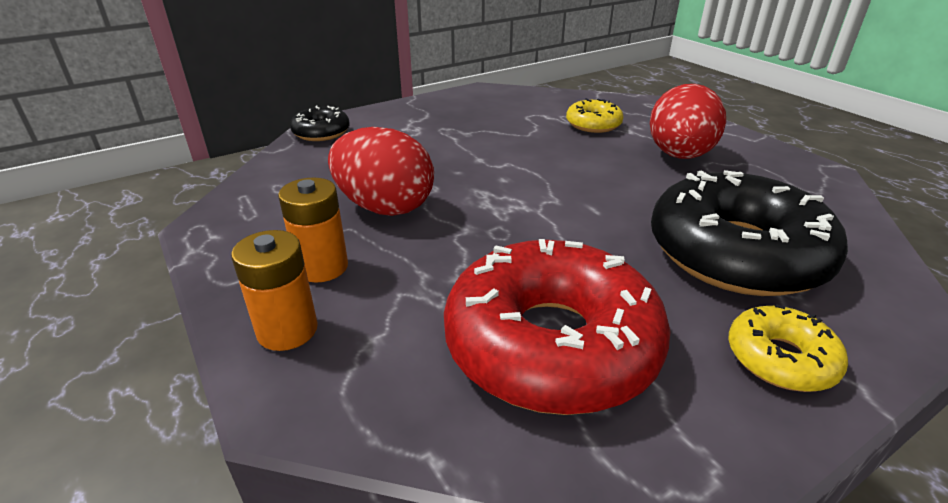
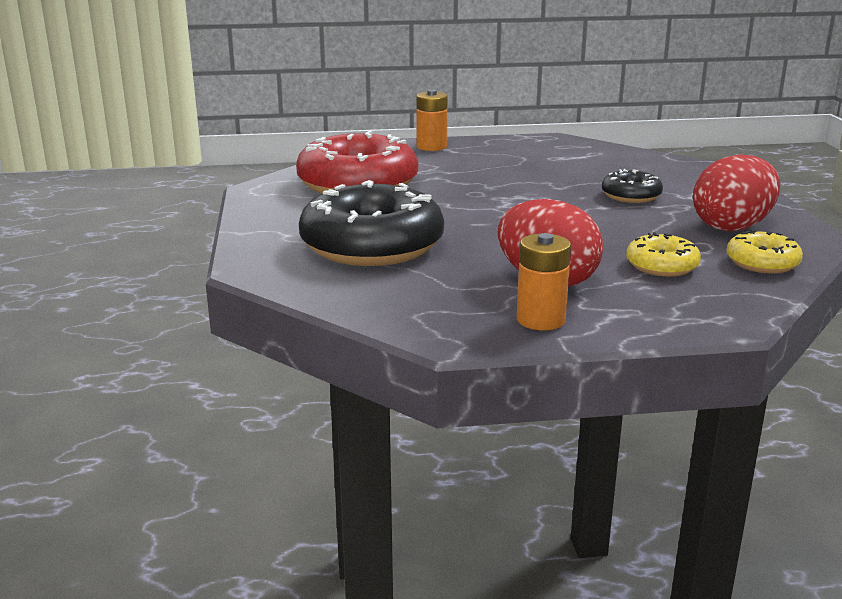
camera: 115 degrees right, 10 degrees down
orange battery [278,178,348,283] -> orange battery moved to [517,233,571,331]
black donut [290,105,350,141] -> black donut moved to [602,169,663,203]
red egg [328,127,434,216] -> red egg moved to [693,155,780,232]
yellow donut [728,304,848,392] -> yellow donut moved to [726,230,803,274]

